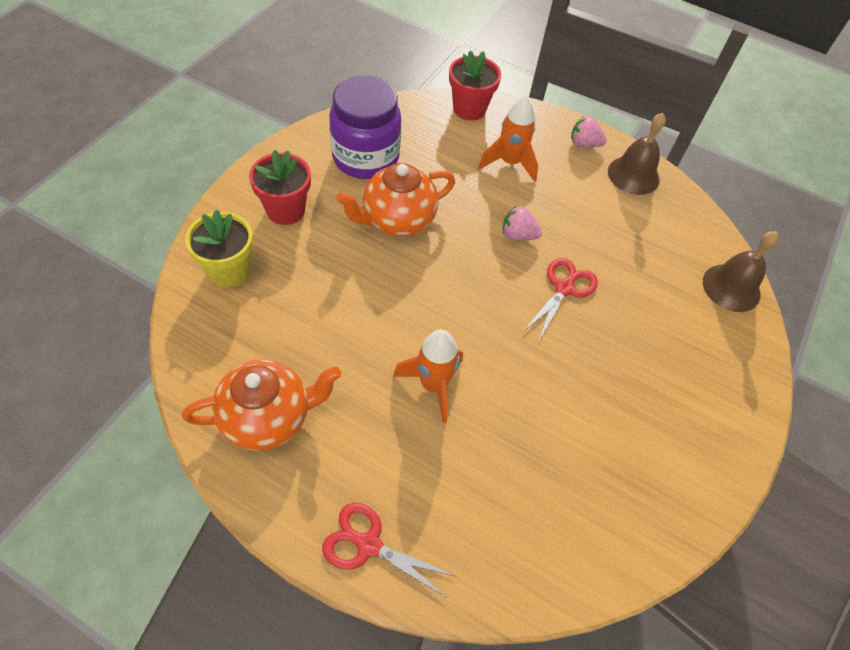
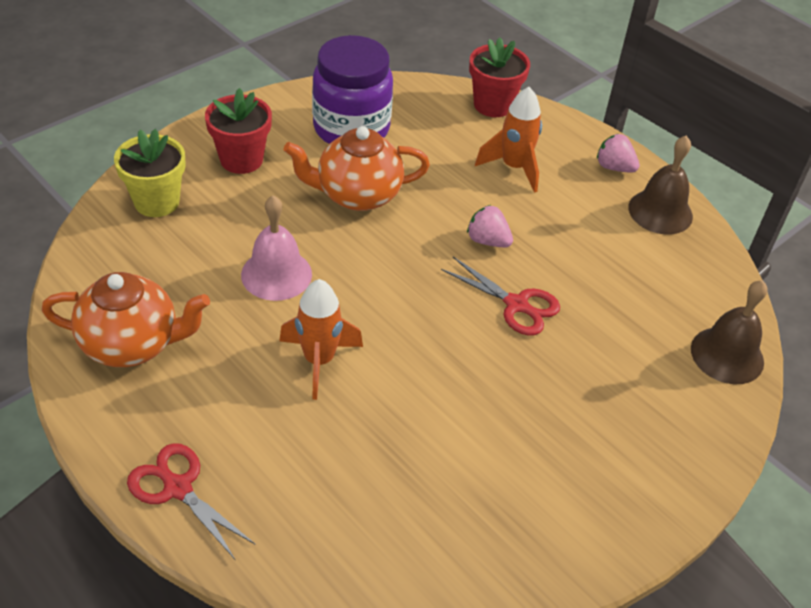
camera: 20 degrees right, 10 degrees down
red scissors [523,258,598,341] -> red scissors turned 75 degrees clockwise [441,257,560,336]
none -> pink bell [241,195,312,301]

